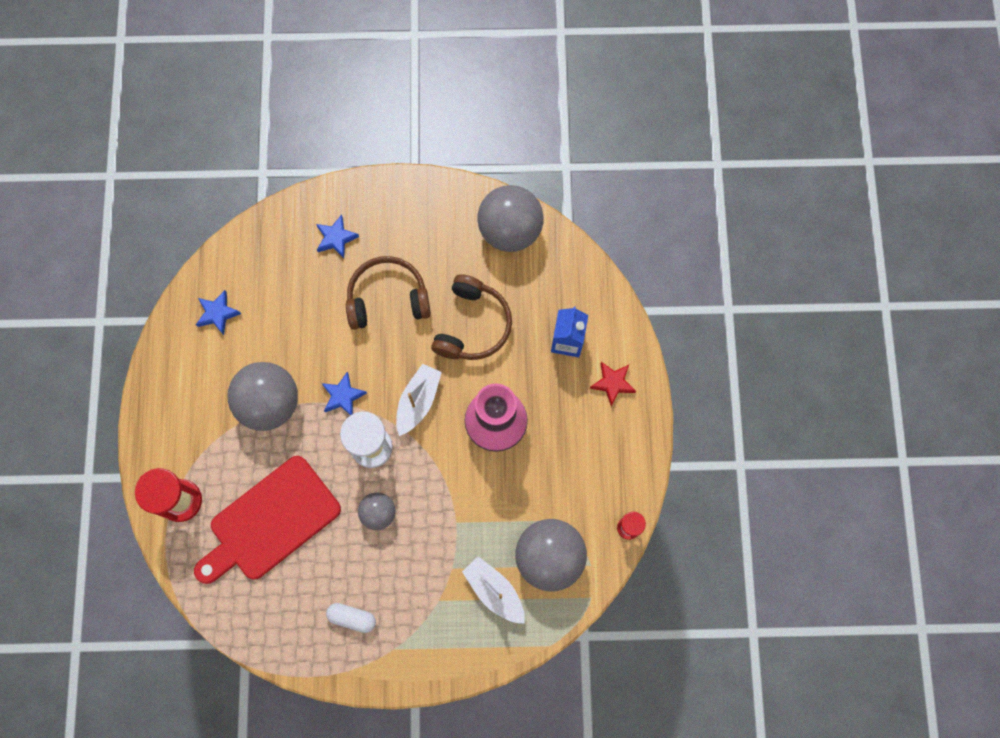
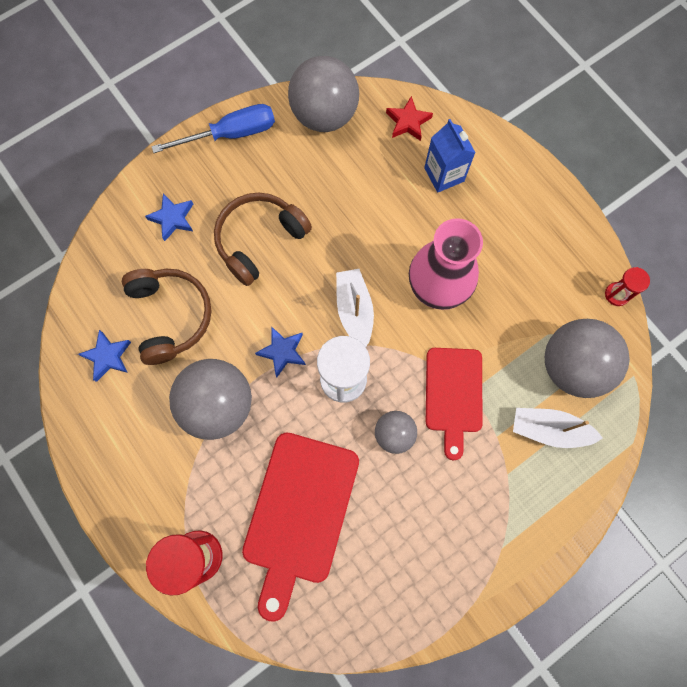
camera: 35 degrees left, 0 degrees up
white capsule [326,603,376,633] -> none
brown headphones [431,274,512,360] -> brown headphones moved to [122,269,211,365]
red star [590,362,636,406] -> red star moved to [386,96,433,141]
none -> blue screwdriver [151,104,275,153]
none -> red cutting board [426,348,483,460]

